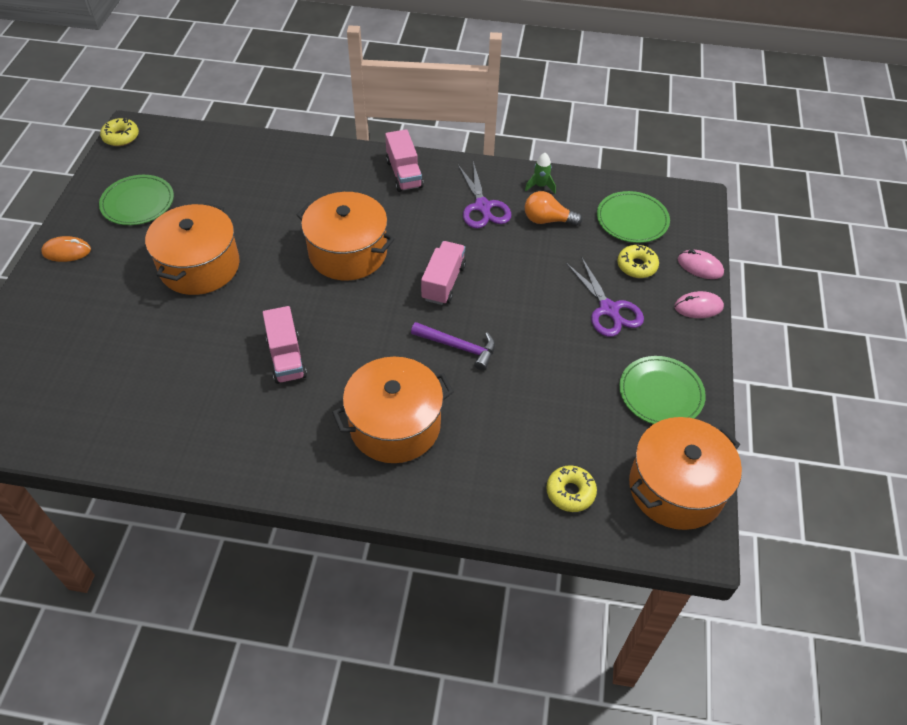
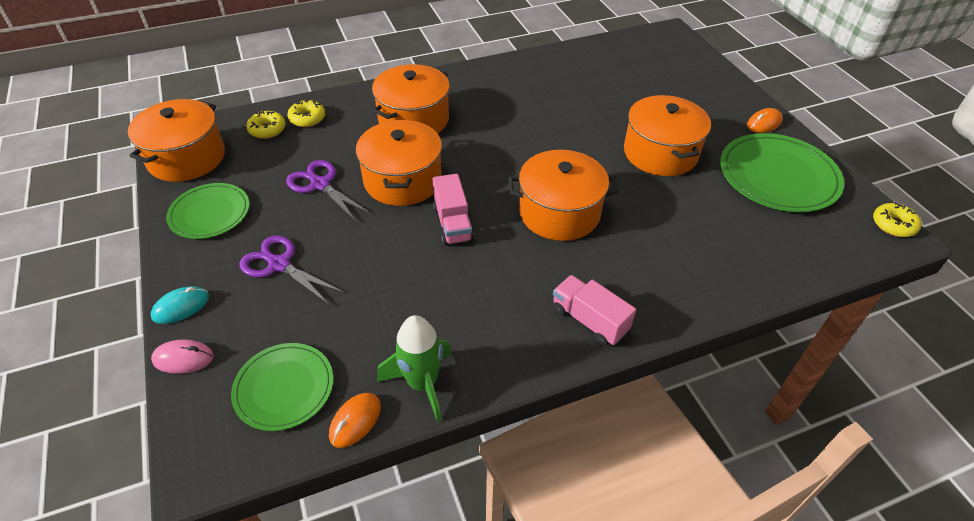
camera: 150 degrees right, 5 degrees down
green plate [99,175,174,225] -> green plate [720,133,844,212], size x1.59
pink truck [263,306,307,384] -> none
purple hammer [411,322,495,371] -> orange pot [356,120,442,206]
purple scissors [458,161,512,229] -> purple scissors moved to [286,160,371,221]
green rocket [525,153,556,193] -> green rocket [377,315,452,422], size x1.88
orange light bulb [525,191,582,226] -> none
yellow donut [617,245,659,278] -> yellow donut moved to [287,100,325,127]
pink mouse [674,291,724,318] -> turquoise mouse [151,286,209,324]
none -> orange mouse [329,393,381,448]

